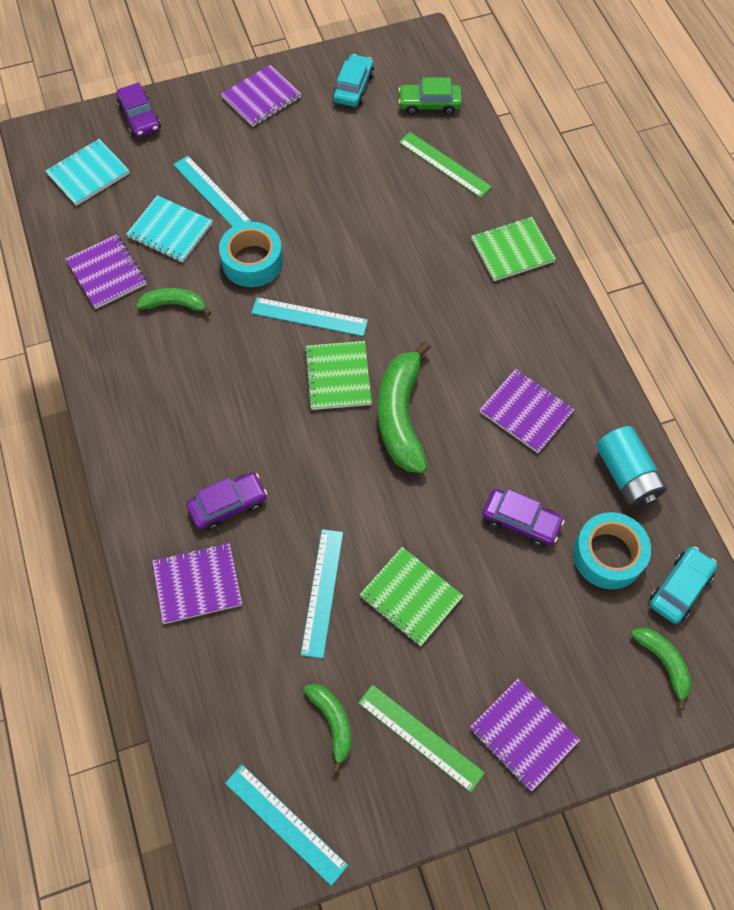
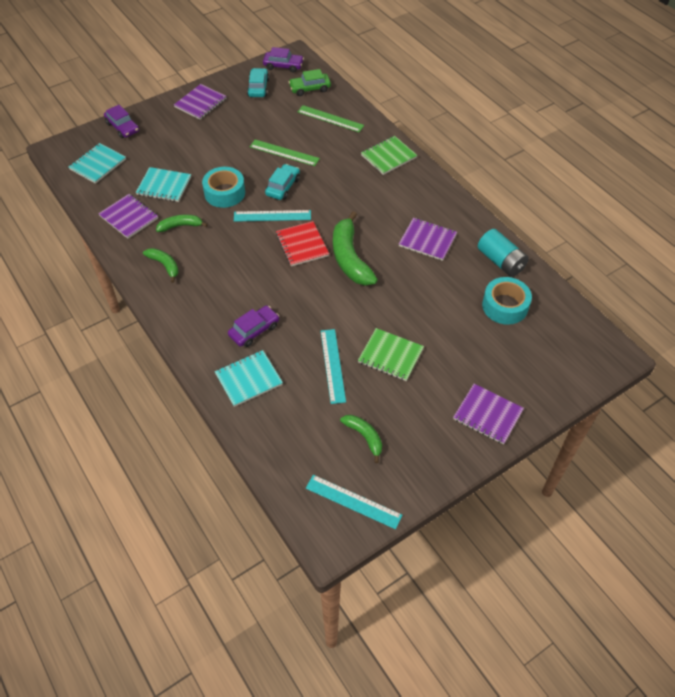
camera: 15 degrees left, 10 degrees down
purple notebook [152,543,242,624] -> turquoise notebook [215,350,283,407]
turquoise ruler [173,156,252,227] -> none
green notebook [304,341,372,410] -> red notebook [276,221,329,266]
green ruler [358,685,485,793] -> green ruler moved to [250,139,320,166]
purple car [482,489,564,547] -> purple car moved to [263,47,304,73]
green banana [631,627,692,710] -> green banana moved to [143,248,179,283]
turquoise car [650,547,717,624] -> turquoise car moved to [265,164,300,200]

